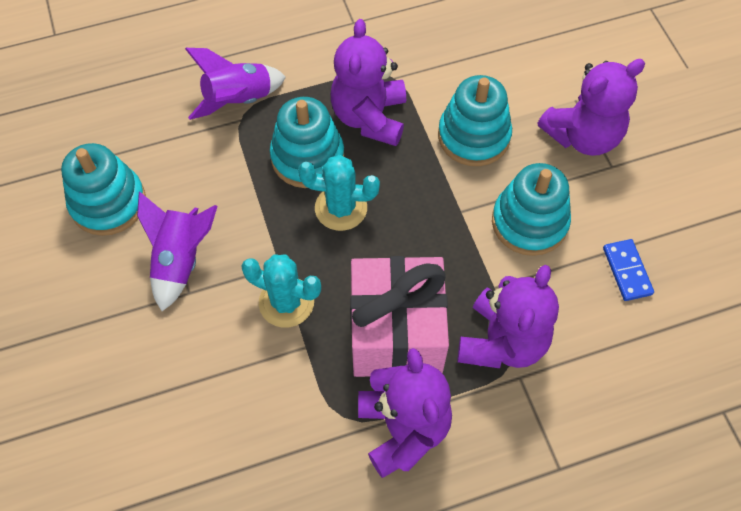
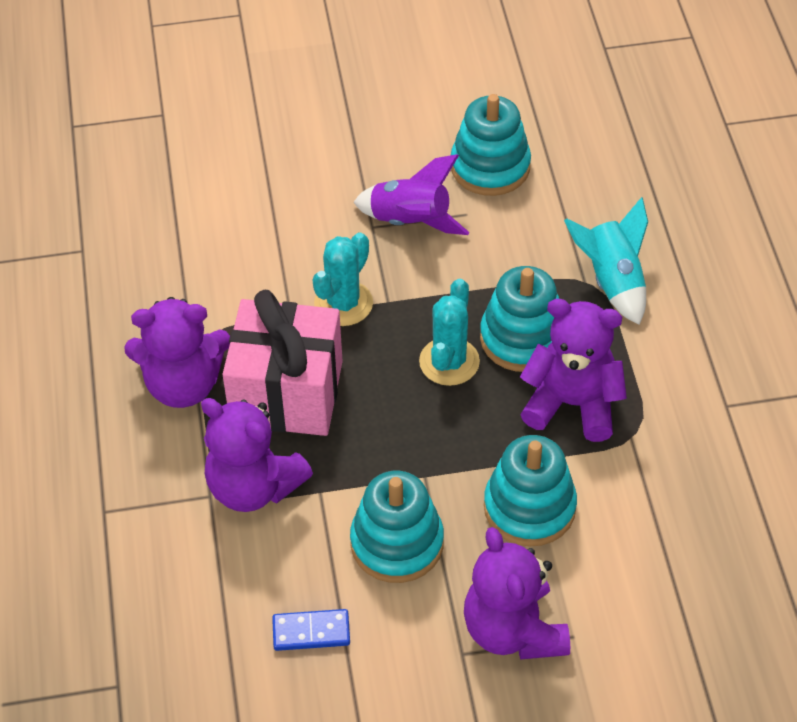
camera: 100 degrees right, 10 degrees down
purple rocket [185,48,286,120] -> turquoise rocket [564,197,648,325]

